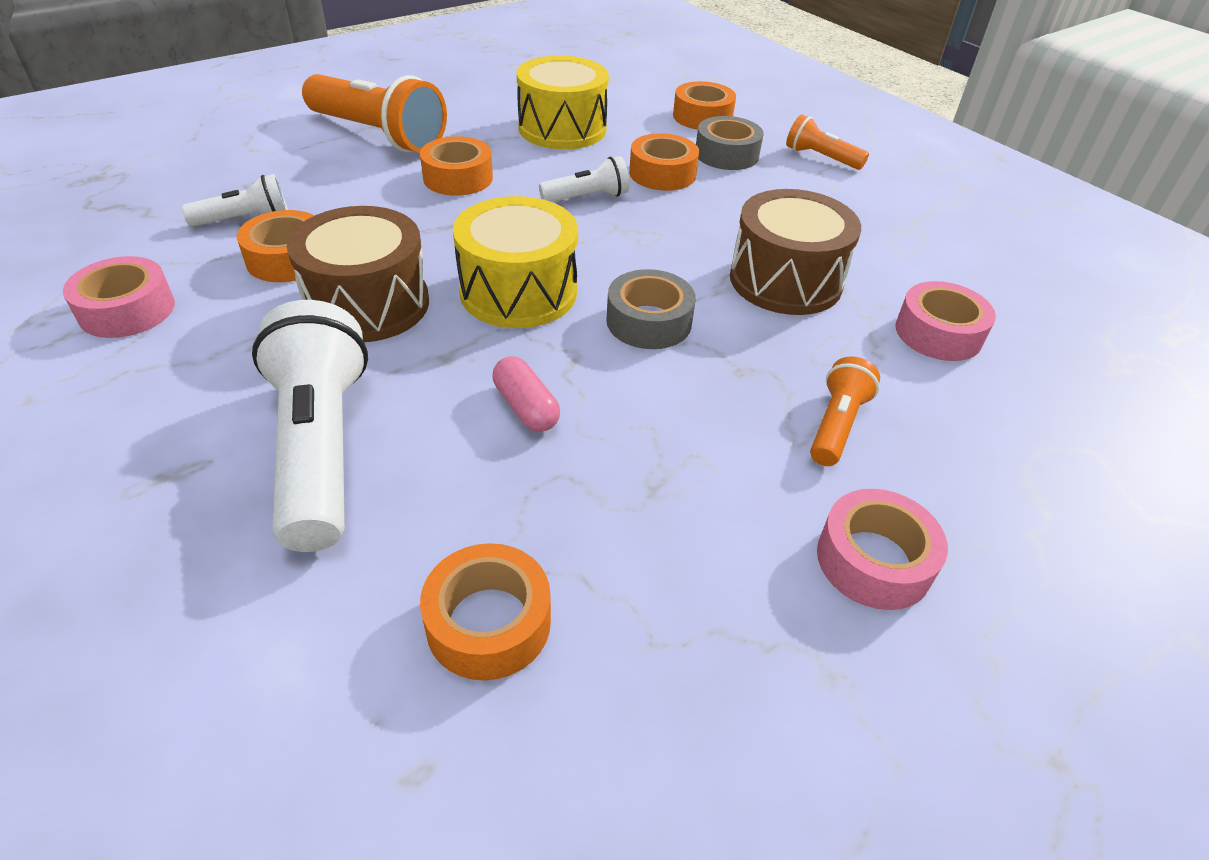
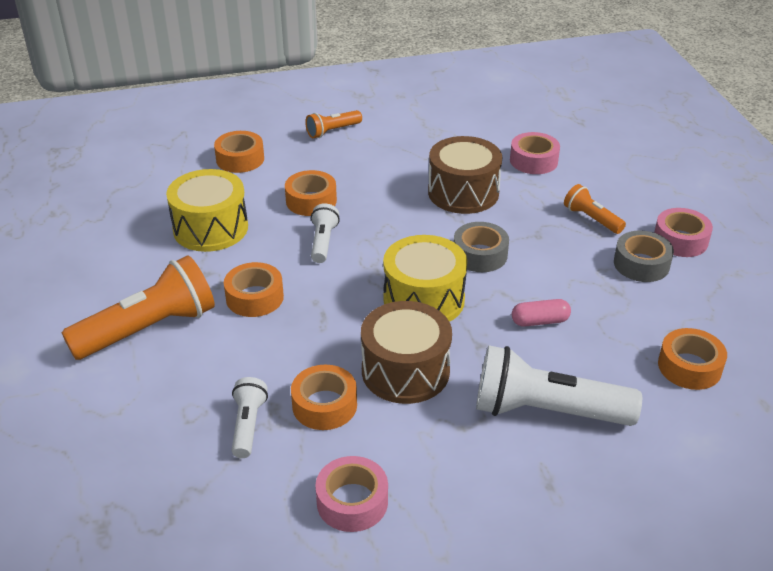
camera: 65 degrees left, 5 degrees down
grey tape [696,116,764,170] -> grey tape moved to [614,230,674,282]

